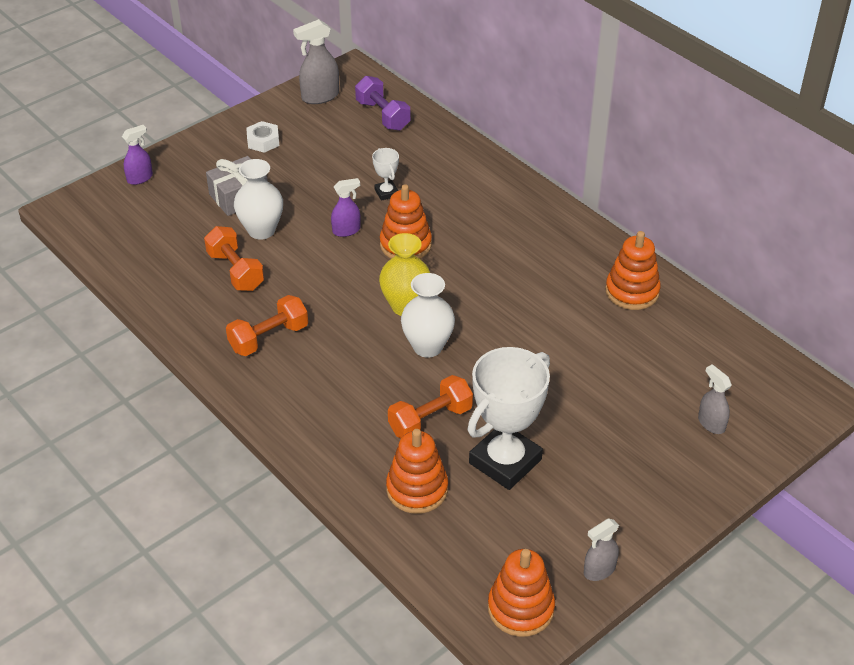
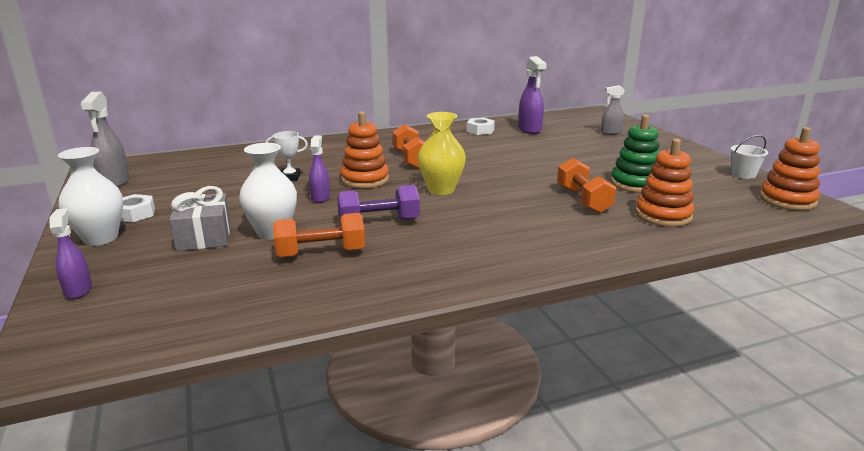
camera: 70 degrees left, 20 degrees down
orange dumbbell [226,295,308,356] -> orange dumbbell moved to [393,124,425,169]
purple dumbbell [355,76,410,131] -> purple dumbbell moved to [337,185,420,220]
white vase [401,273,455,358] -> white vase moved to [58,147,123,246]
white trophy [467,347,550,490] -> green stacking toy [611,114,660,193]
grey spray bottle [584,519,619,581] -> white bucket [731,135,768,179]
orange stacking toy [605,231,661,310] -> white nut [467,118,495,135]
none -> purple spray bottle [518,56,547,134]

